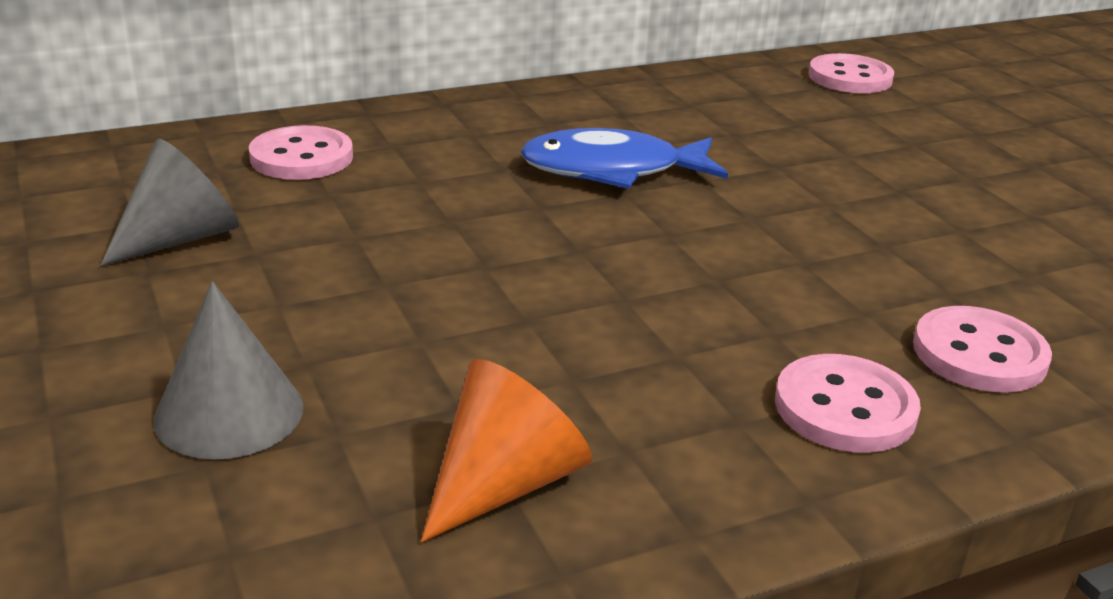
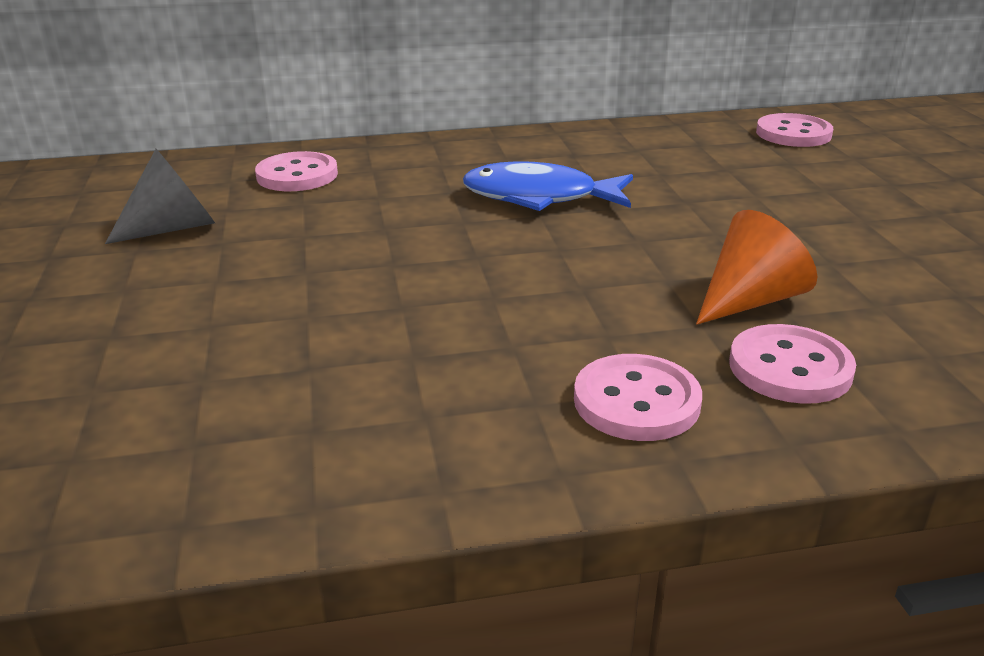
camera: 15 degrees right, 0 degrees up
grey cone [153,281,303,460] -> none
orange cone [421,359,592,542] -> orange cone moved to [696,210,817,325]

